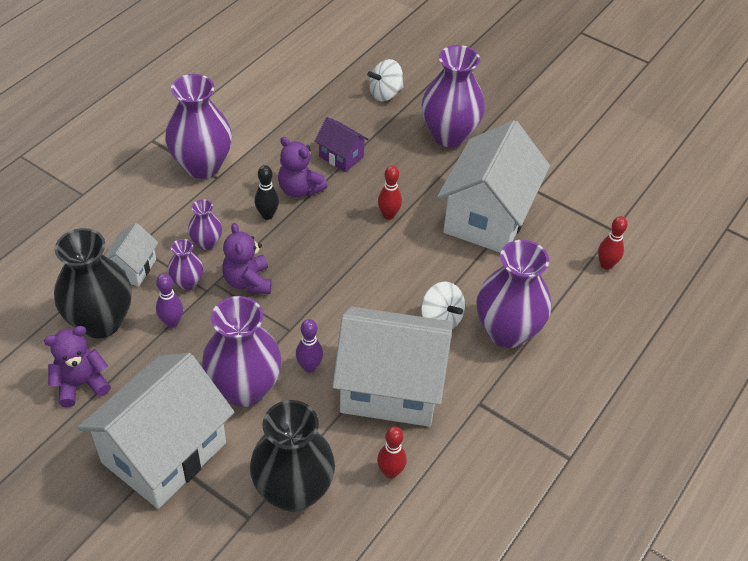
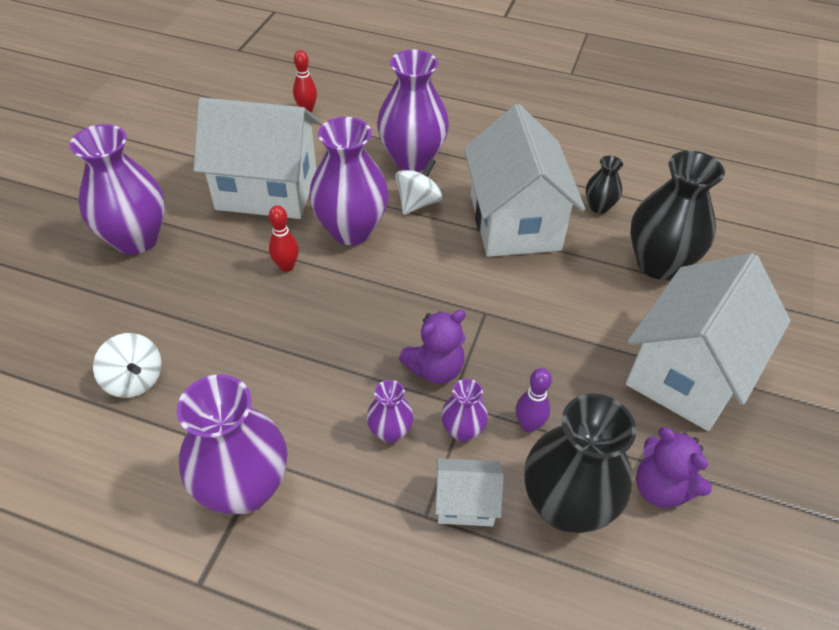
camera: 105 degrees left, 0 degrees up
white house [77,353,234,509] -> white house turned 75 degrees counterclockwise [626,253,790,431]
purple vase [202,296,282,407] -> purple vase moved to [309,117,389,245]
black bowling pin [255,165,279,220] -> none
purple teddy bear [278,137,327,197] -> none
purple bowling pin [296,319,323,373] -> none
purple house [315,117,369,172] -> none
white spinning top [367,59,404,101] -> white spinning top moved to [93,333,162,398]
red bowling pin [377,426,407,479] -> black vase [586,155,623,213]

